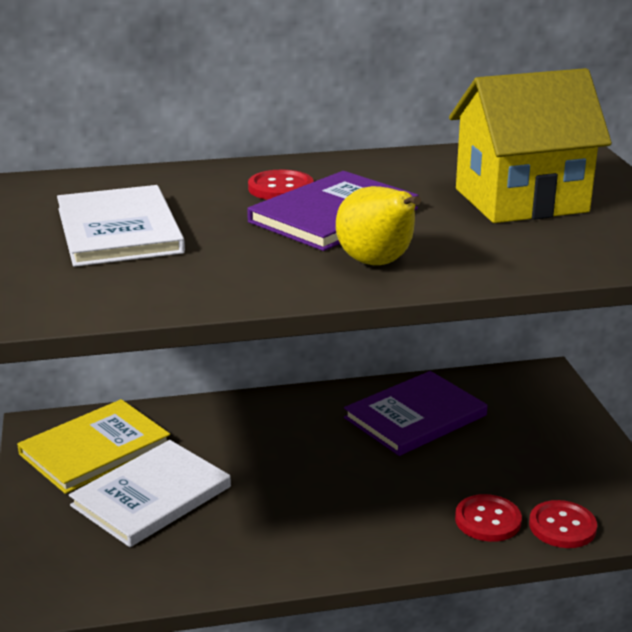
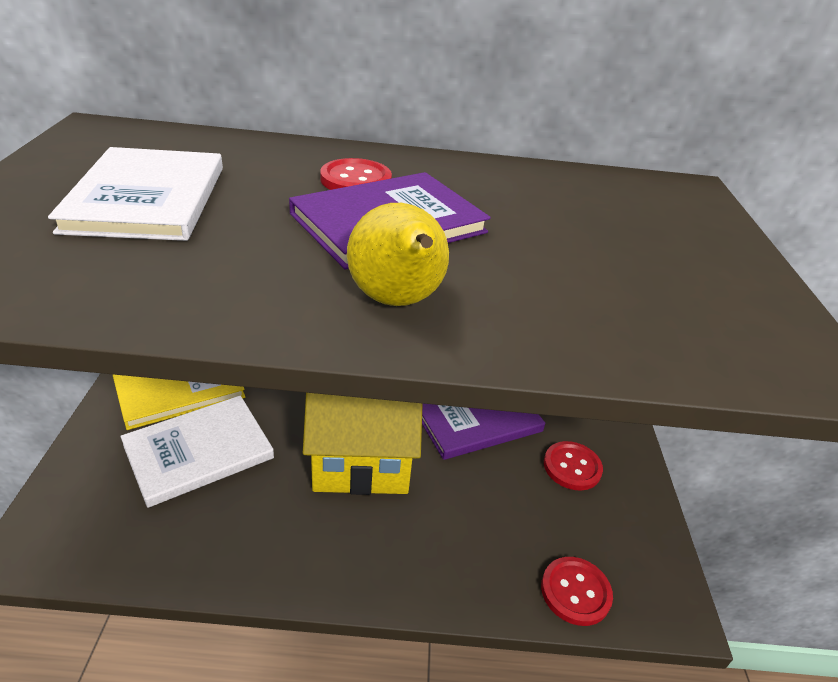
camera: 10 degrees right, 10 degrees up
yellow house [449,68,612,223] -> yellow house moved to [303,393,423,495]
red button [455,494,522,542] -> red button moved to [544,441,603,490]

